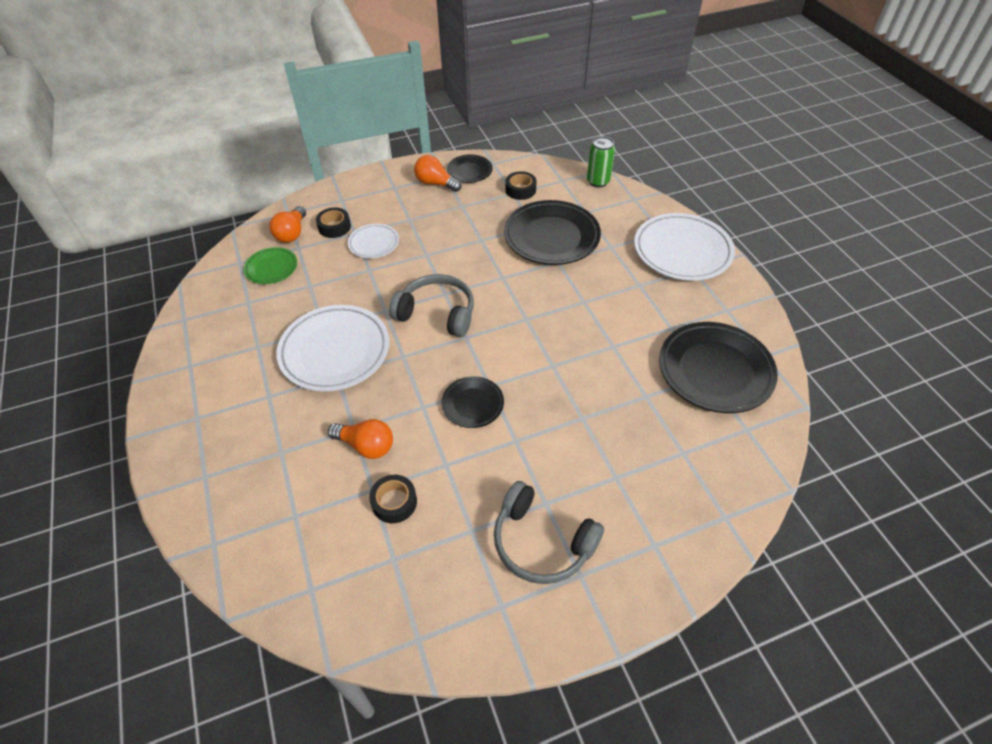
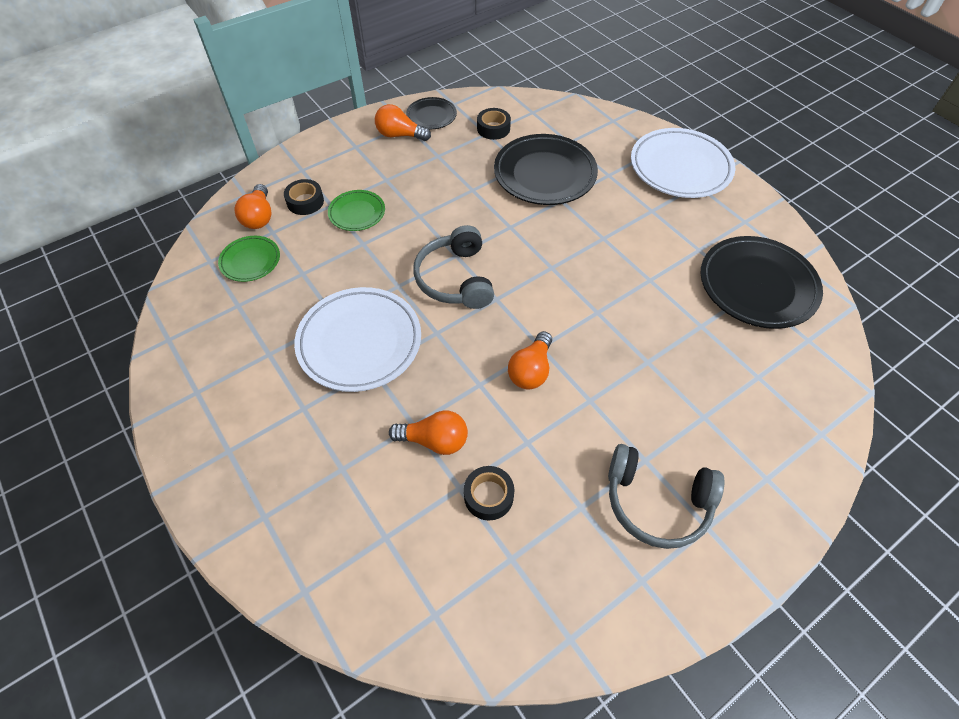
camera: 15 degrees left, 5 degrees up
white plate [348,224,399,258] -> green plate [328,190,385,231]
grey headphones [389,274,474,337] -> grey headphones turned 105 degrees counterclockwise [413,225,494,309]
black plate [441,376,504,428] -> orange light bulb [508,331,552,389]
green can [587,136,615,187] -> none

